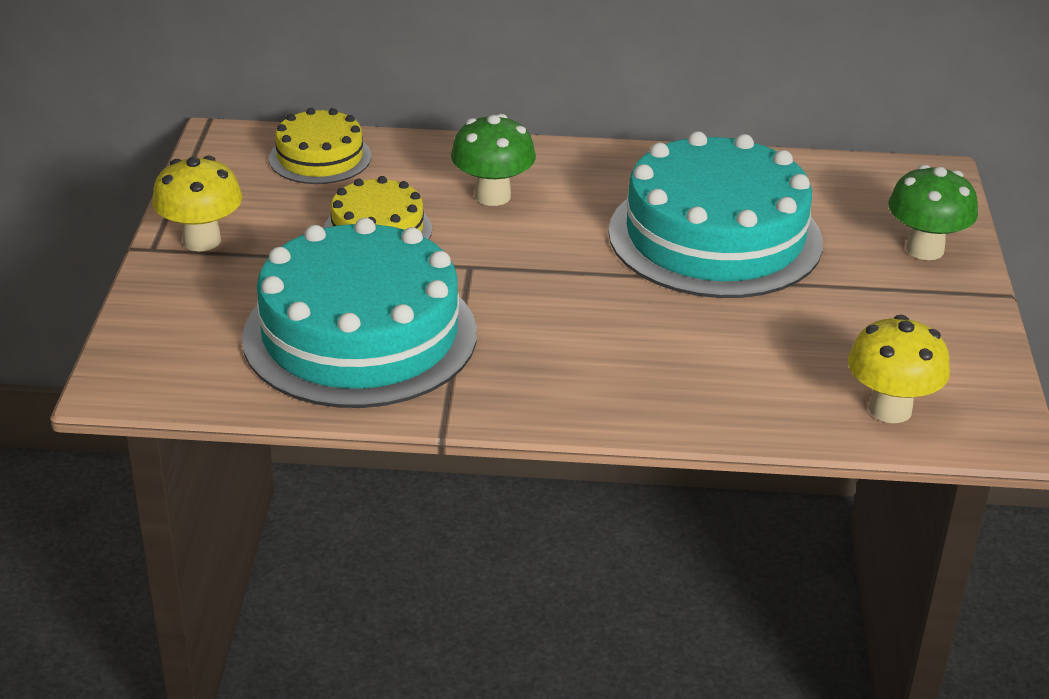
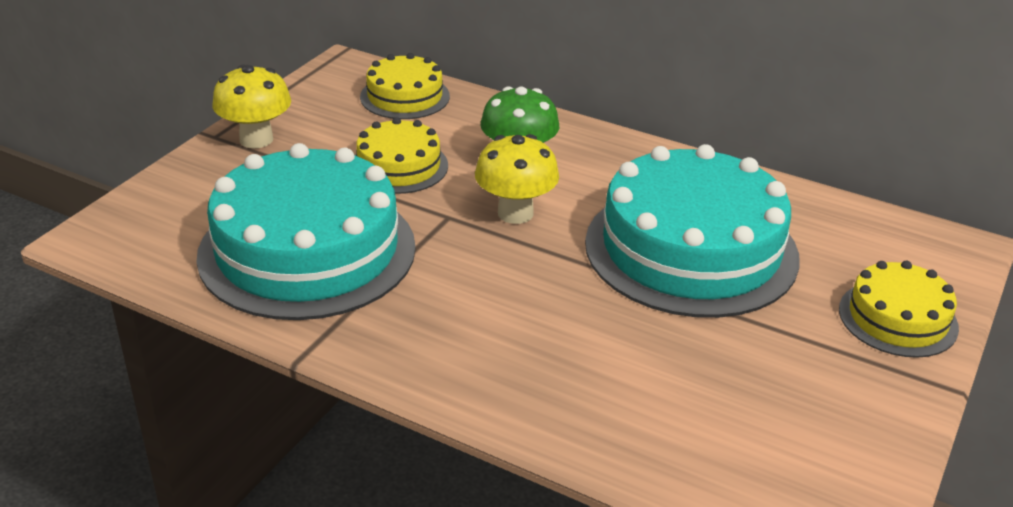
camera: 25 degrees right, 0 degrees up
yellow mushroom [848,315,950,423] -> yellow mushroom moved to [475,134,559,224]
green mushroom [888,165,978,260] -> yellow cake [839,261,959,358]

